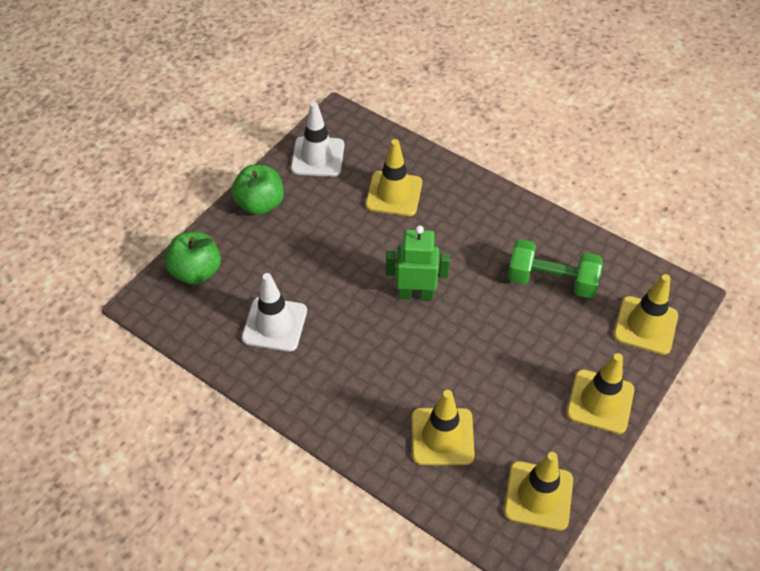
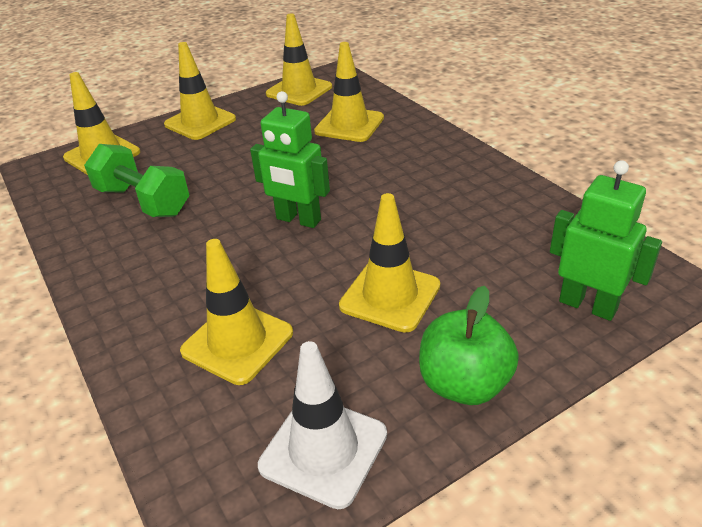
camera: 155 degrees left, 15 degrees down
green apple [165,231,221,284] -> green robot [550,160,662,321]
white traffic cone [242,273,307,352] -> none
none -> yellow traffic cone [339,193,440,333]

